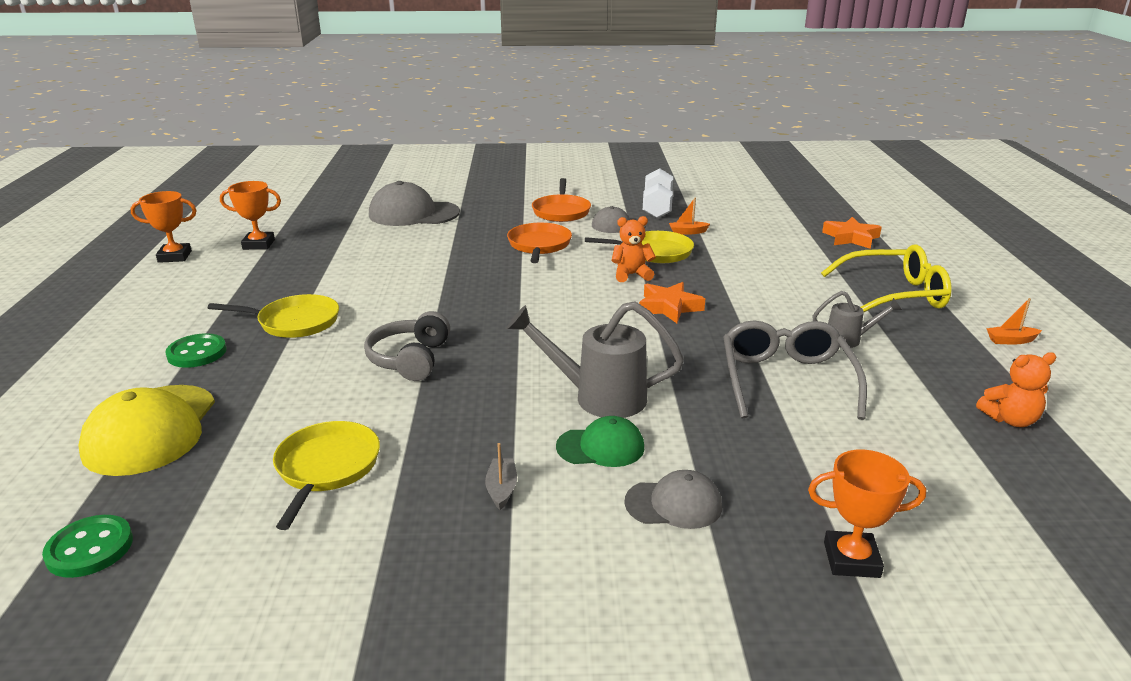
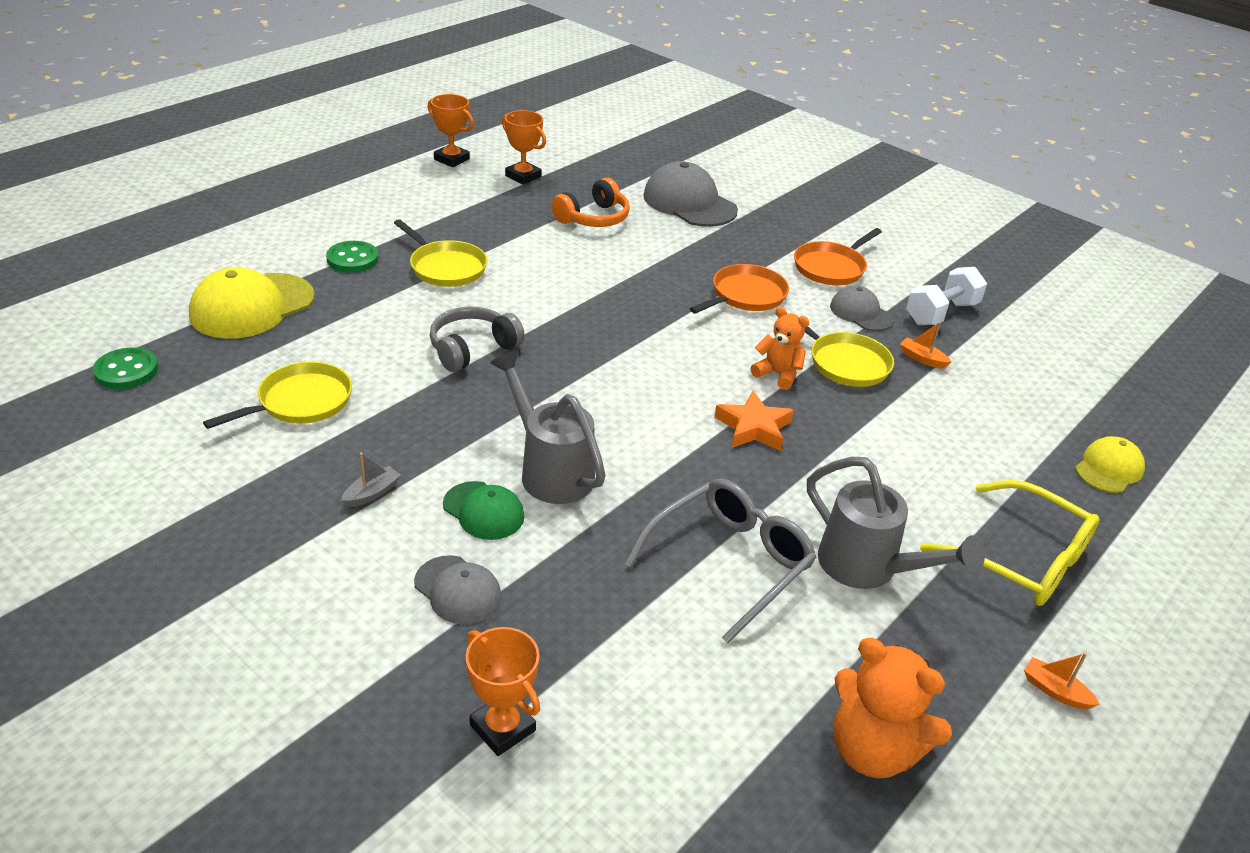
camera: 40 degrees right, 10 degrees up
grey watering can [812,291,902,348] -> grey watering can [807,457,985,589], size x1.81
orange star [822,217,882,249] -> yellow cap [1075,436,1145,493]
orange teddy bear [976,352,1056,427] -> orange teddy bear [833,638,952,778], size x1.58
none -> orange headphones [551,178,630,227]

